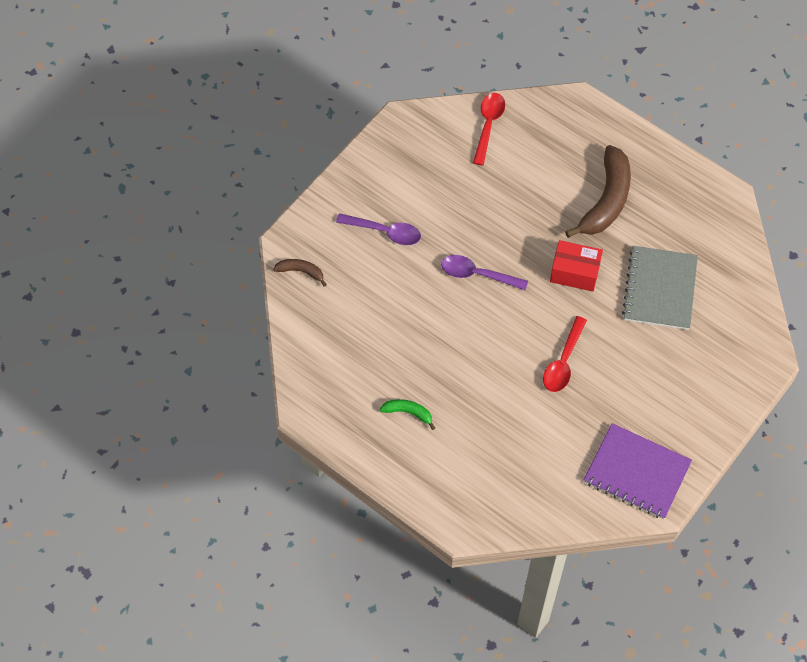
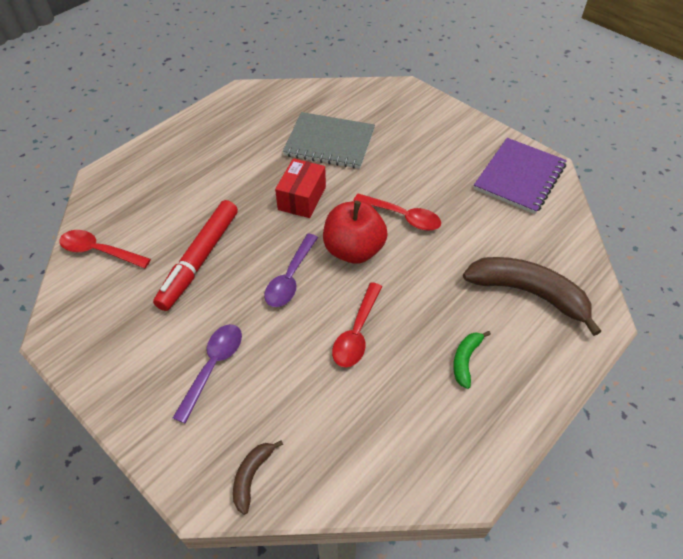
camera: 85 degrees left, 10 degrees down
brown banana [565,145,631,238] -> brown banana moved to [463,257,601,336]
none -> red marker [153,200,238,311]
none -> red apple [323,201,388,264]
none -> red spoon [332,282,382,368]

